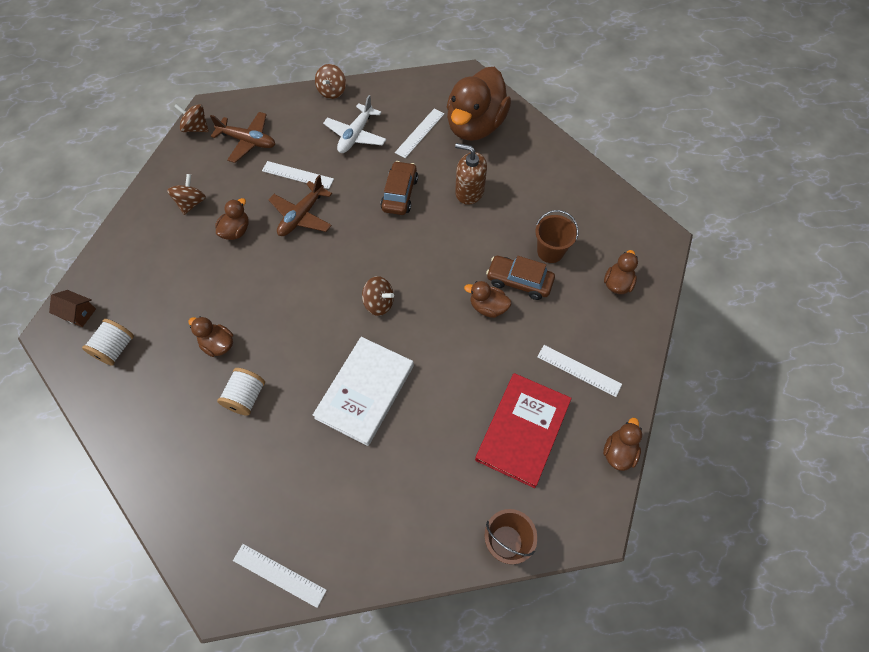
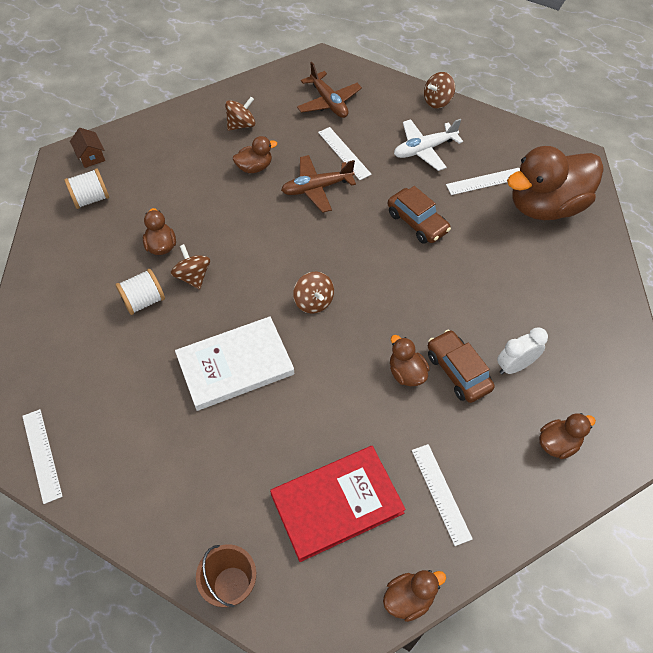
camera: 40 degrees right, 5 degrees down
brown spinning top [174,104,209,132] -> brown spinning top moved to [171,244,210,289]
brown car [380,161,418,215] -> brown car turned 90 degrees clockwise [388,186,451,244]
brown soap dispenser [455,143,487,205] -> none
brown bucket [535,210,578,263] -> white clock [497,327,548,374]

